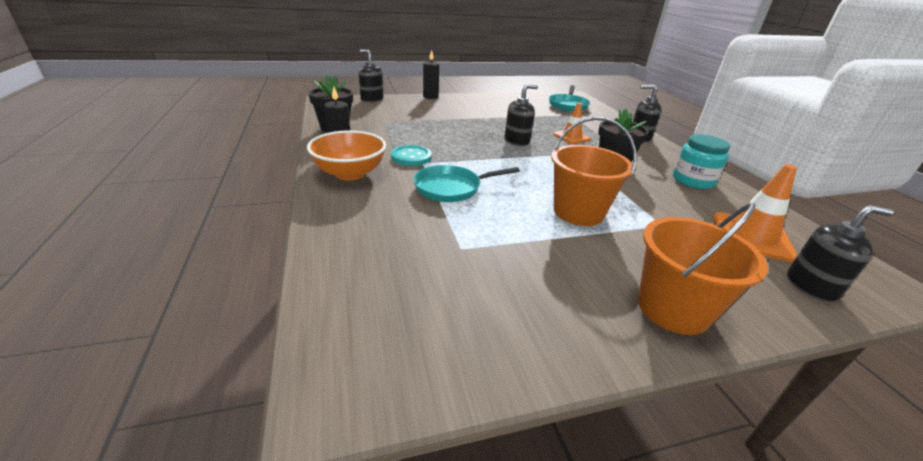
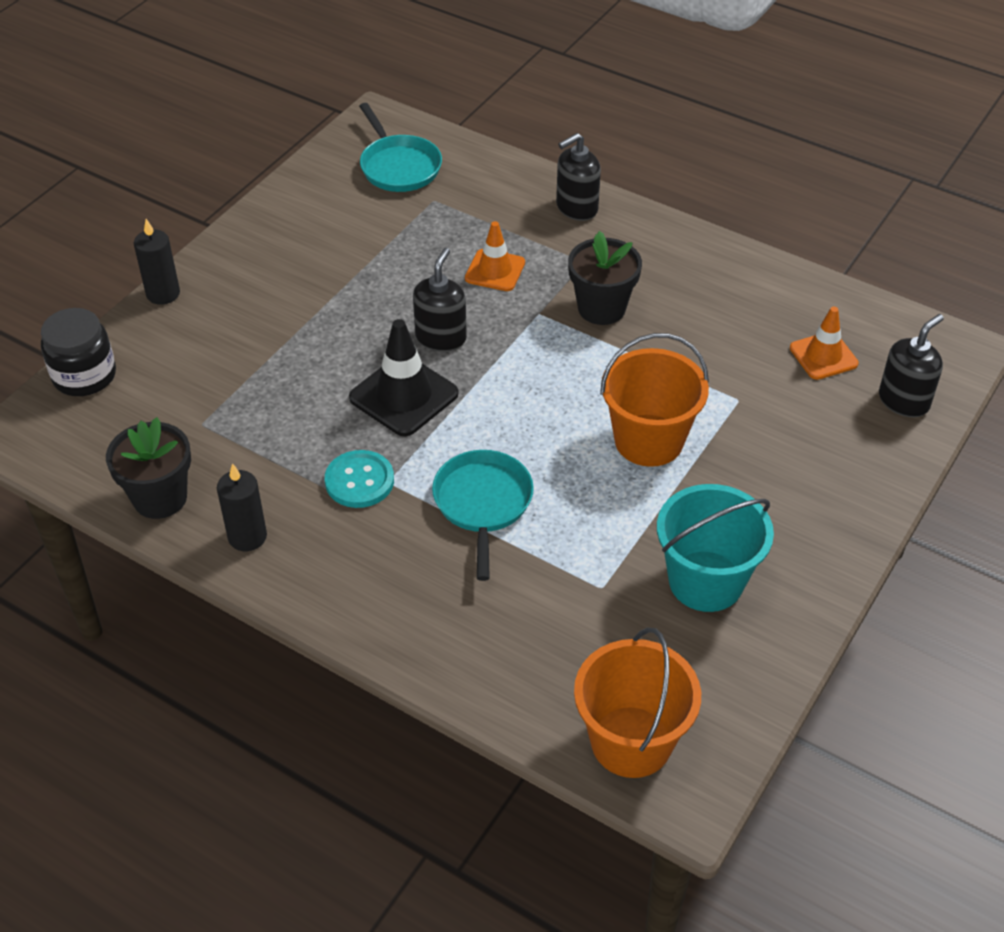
camera: 40 degrees left, 15 degrees up
orange bowl [307,130,386,180] -> none
black soap dispenser [359,49,384,102] -> black jar [41,308,116,396]
turquoise pan [413,165,520,202] -> turquoise pan turned 150 degrees clockwise [432,450,534,581]
orange bucket [638,203,768,335] -> orange bucket moved to [574,627,701,778]
turquoise jar [673,134,730,189] -> none
orange traffic cone [713,164,797,262] -> orange traffic cone [790,307,859,380], size x0.66
none -> black traffic cone [349,319,458,436]
none -> turquoise bucket [657,484,774,612]

